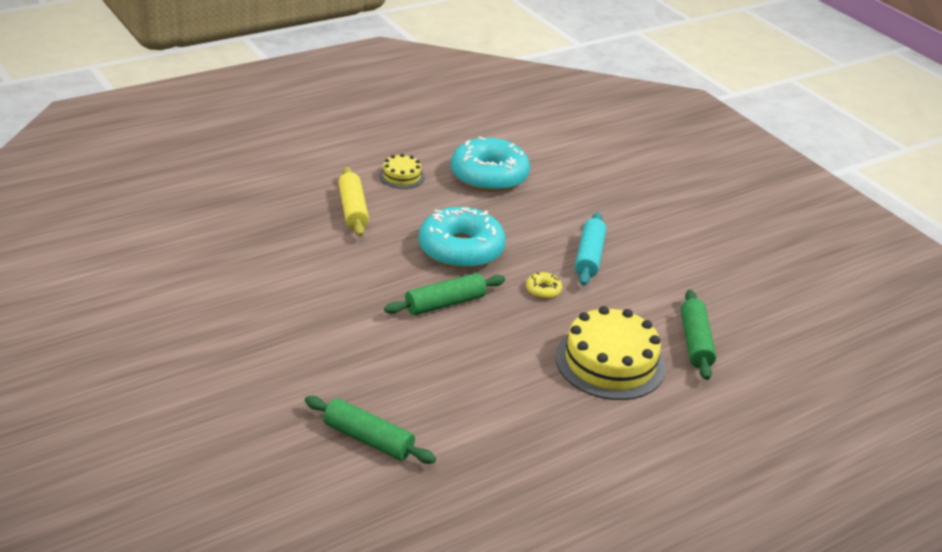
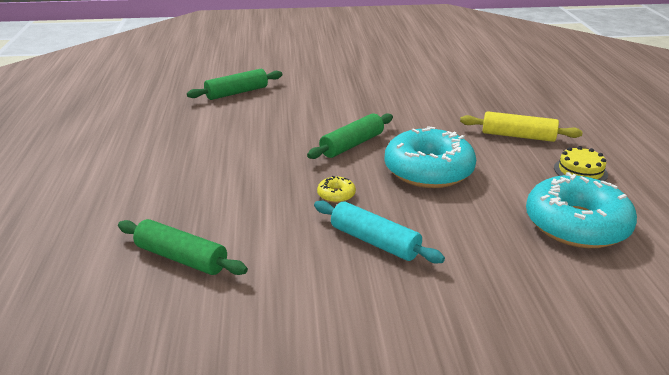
camera: 120 degrees right, 5 degrees down
green rolling pin [384,273,505,315] -> green rolling pin turned 45 degrees clockwise [307,113,393,159]
yellow cake [555,306,666,400] -> none

